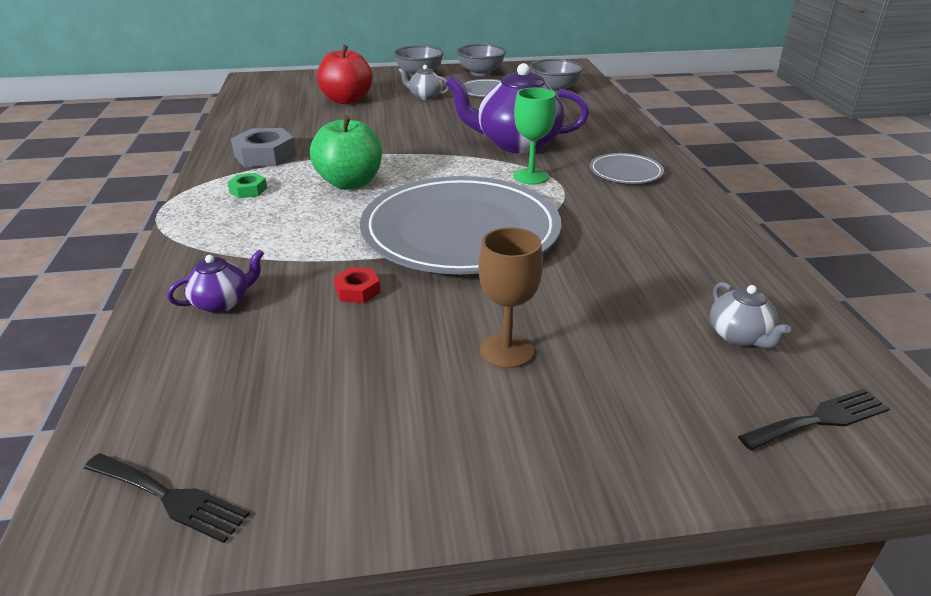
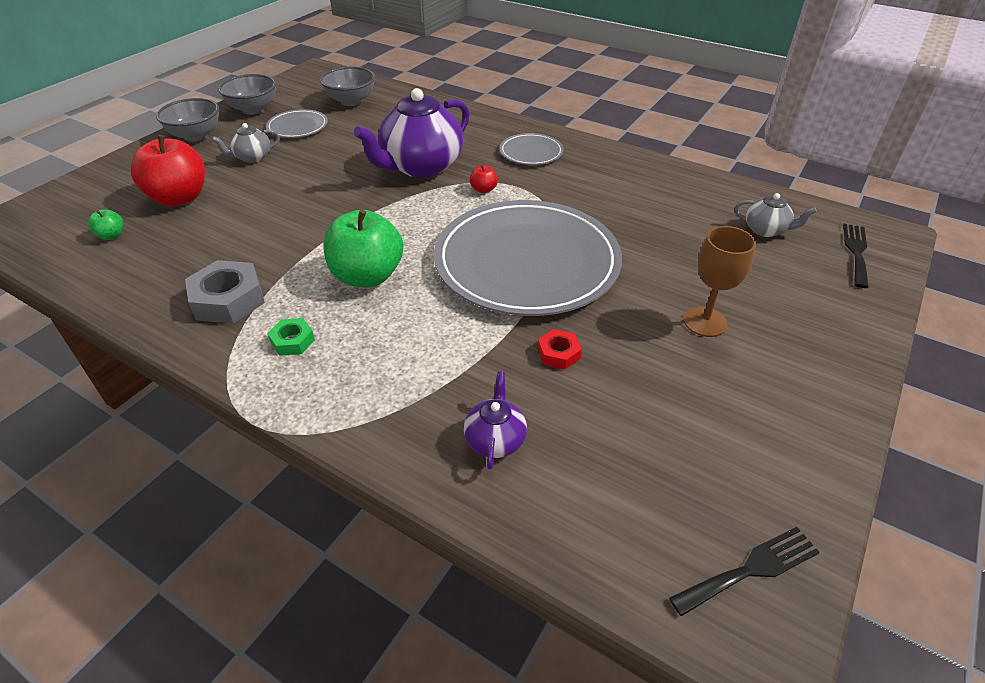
camera: 50 degrees left, 10 degrees up
green goblet [513,88,556,184] -> red apple [470,165,498,193]
none -> green apple [88,210,123,240]

